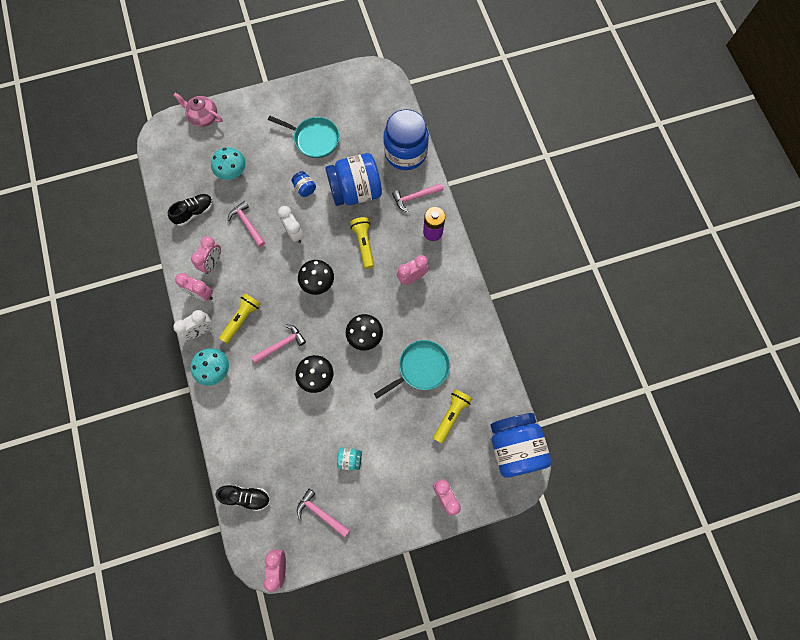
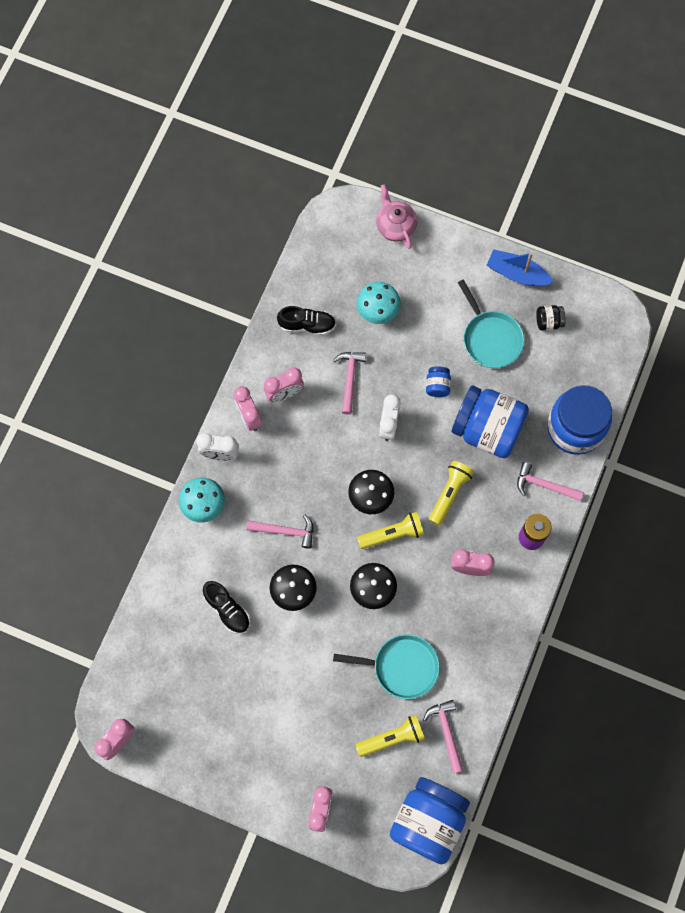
camera: 40 degrees right, 0 degrees up
black shoe [216,485,270,511] -> black shoe moved to [203,581,250,634]
yellow flashlight [219,293,261,344] -> yellow flashlight moved to [357,512,424,549]
pink hammer [297,489,350,538] -> pink hammer moved to [423,700,463,773]
turquoise jar [337,448,362,470] -> none
none -> blue boat [487,249,554,286]
none -> black jar [536,305,566,331]

